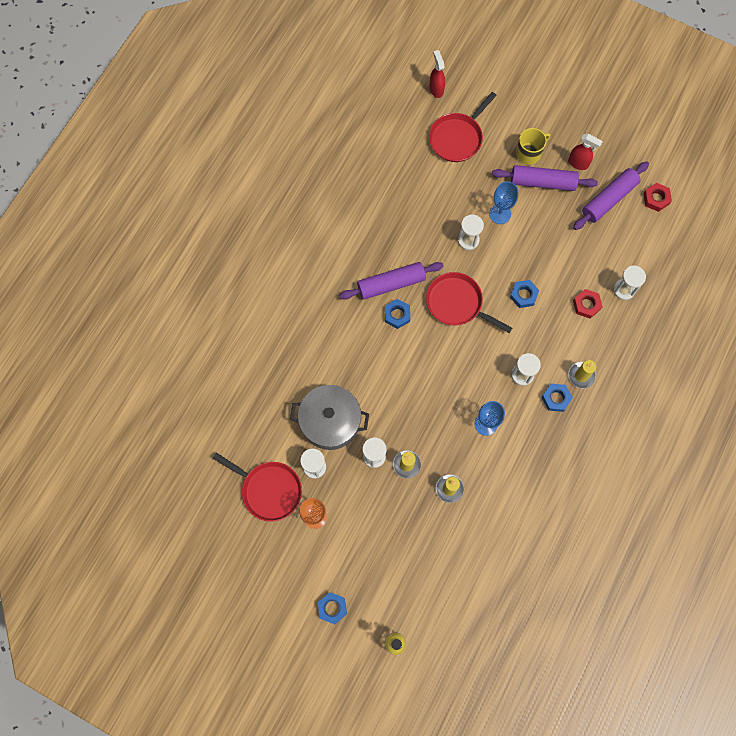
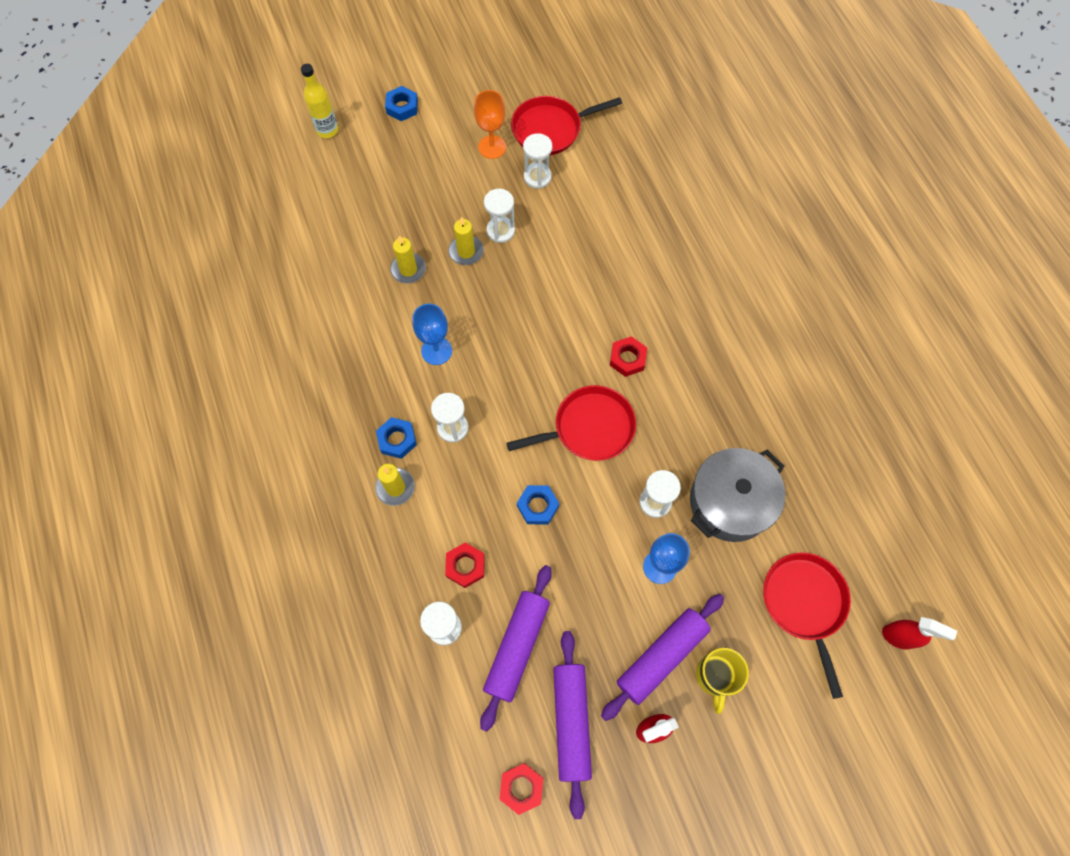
camera: 130 degrees right, 5 degrees down
grey pot [290,385,369,450] -> grey pot moved to [690,448,785,542]
purple rolling pin [339,262,444,300] -> purple rolling pin moved to [480,565,552,732]
blue nut [385,299,410,329] -> red nut [610,336,647,377]

